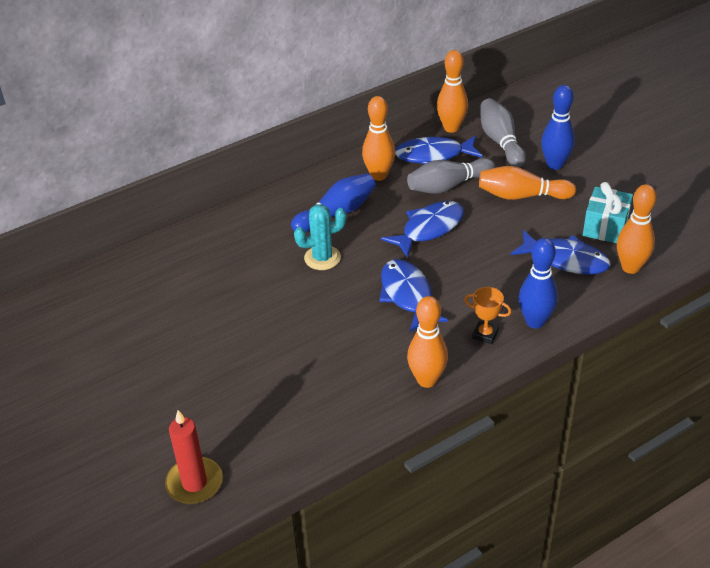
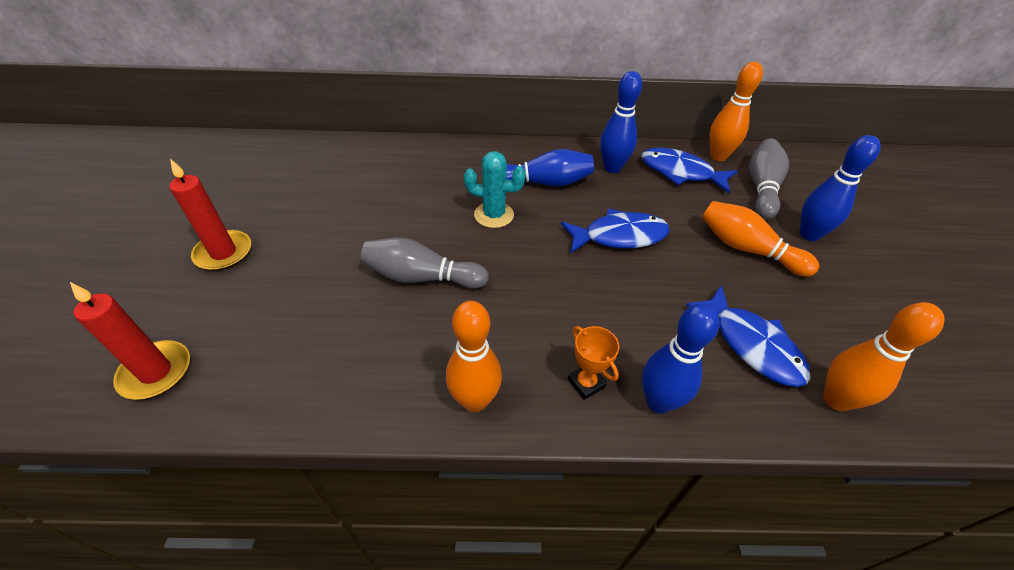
camera: 30 degrees right, 5 degrees up
orange bowling pin [362,96,395,181] -> blue bowling pin [600,71,642,173]
blue fish [379,259,448,332] -> none
grey bowling pin [407,158,495,194] -> grey bowling pin moved to [361,238,489,289]
turquoise gift [583,182,633,243] -> none
none -> red candle [169,159,251,271]

